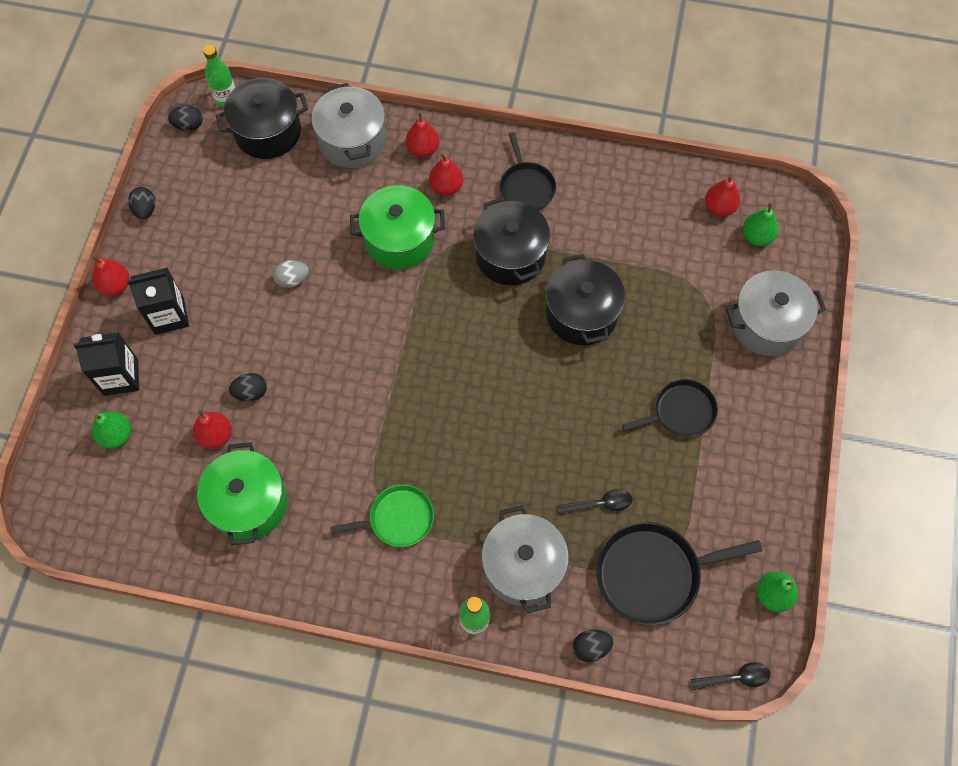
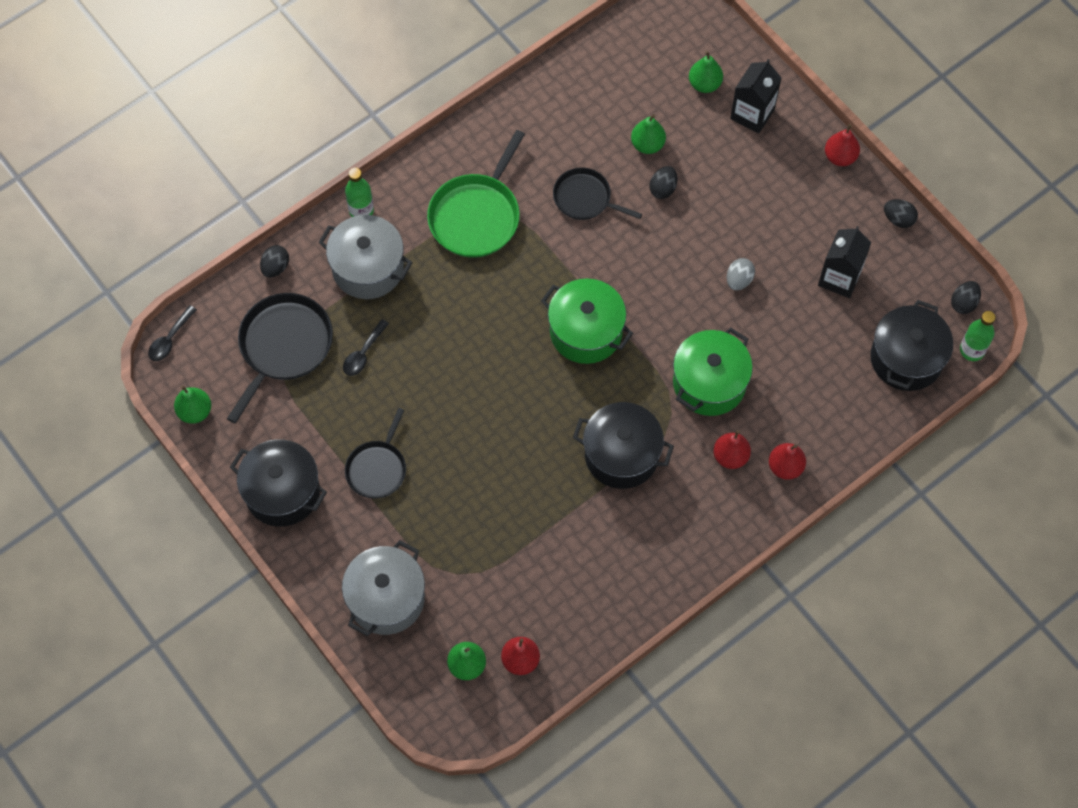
camera: 130 degrees right, 0 degrees up
black carton [127,268,189,335] -> black carton moved to [818,226,871,298]
red pear [193,409,232,449] -> green pear [631,114,666,154]
green pot [197,442,287,545] -> green pot moved to [541,278,633,364]
grey pot [311,83,386,168] -> none
green pan [330,485,434,547] -> green pan [427,130,525,258], size x1.58
black pan [500,132,556,210] -> black pan moved to [553,168,642,220]
black pot [546,254,625,345] -> black pot moved to [230,439,327,527]

